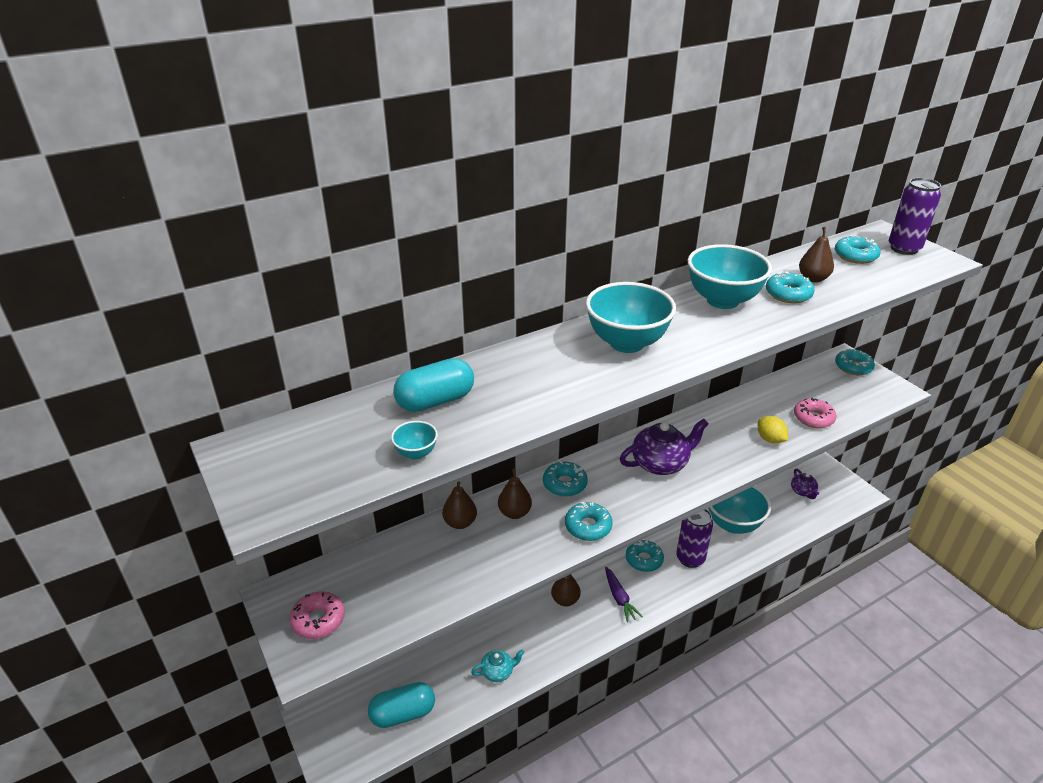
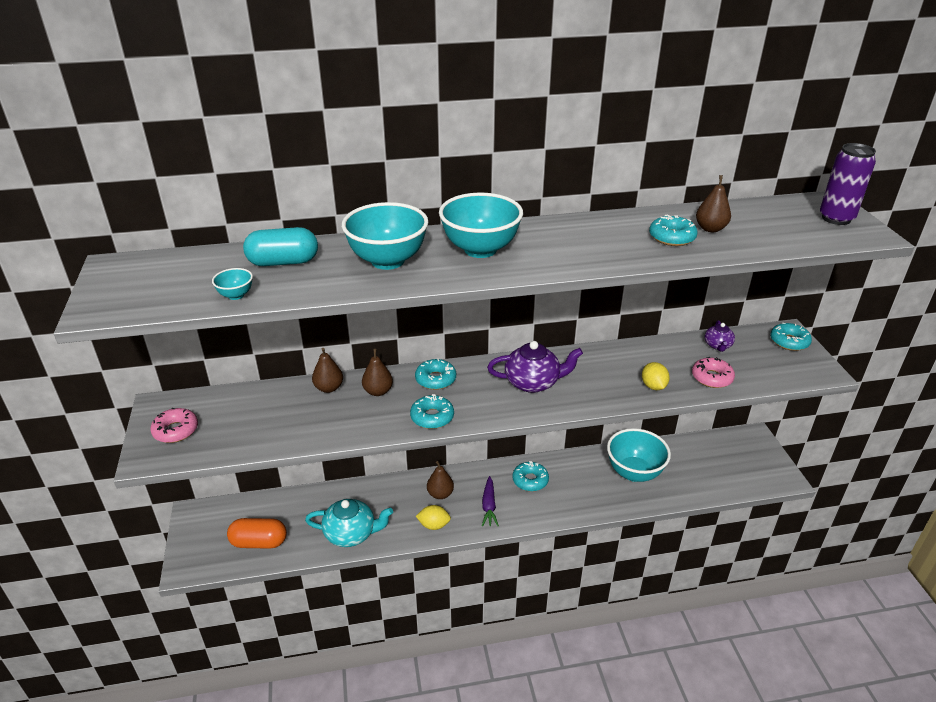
camera: 20 degrees right, 0 degrees up
turquoise capsule [368,682,435,728] -> orange capsule [227,518,287,549]
turquoise teapot [471,650,525,682] -> turquoise teapot [305,499,393,547], size x1.77
purple can [676,509,713,568] -> none
turquoise bowl [688,244,772,309] -> turquoise bowl moved to [342,202,428,270]
purple teapot [791,469,819,499] -> purple teapot moved to [705,320,735,352]
turquoise donut [835,235,881,264] -> none
none -> yellow lemon [416,505,451,530]

